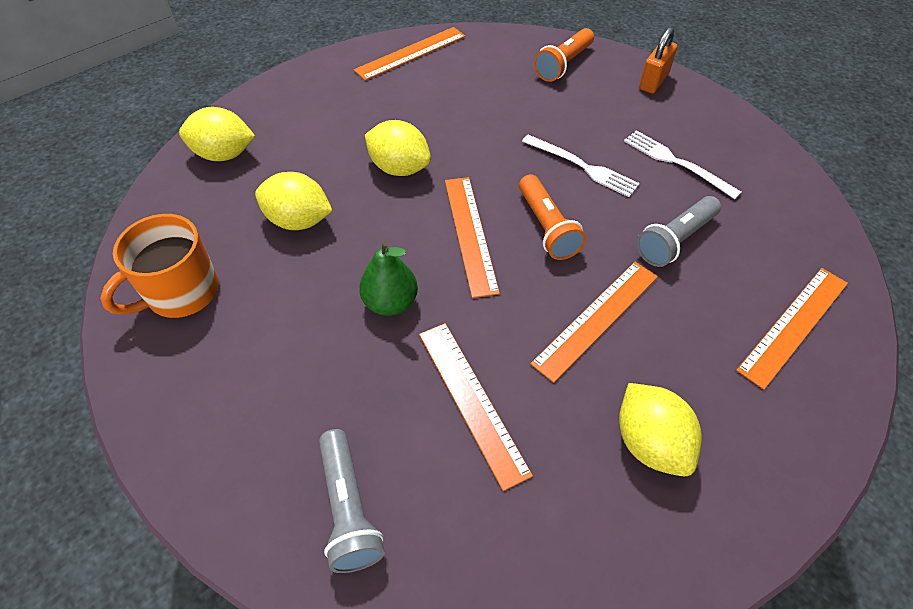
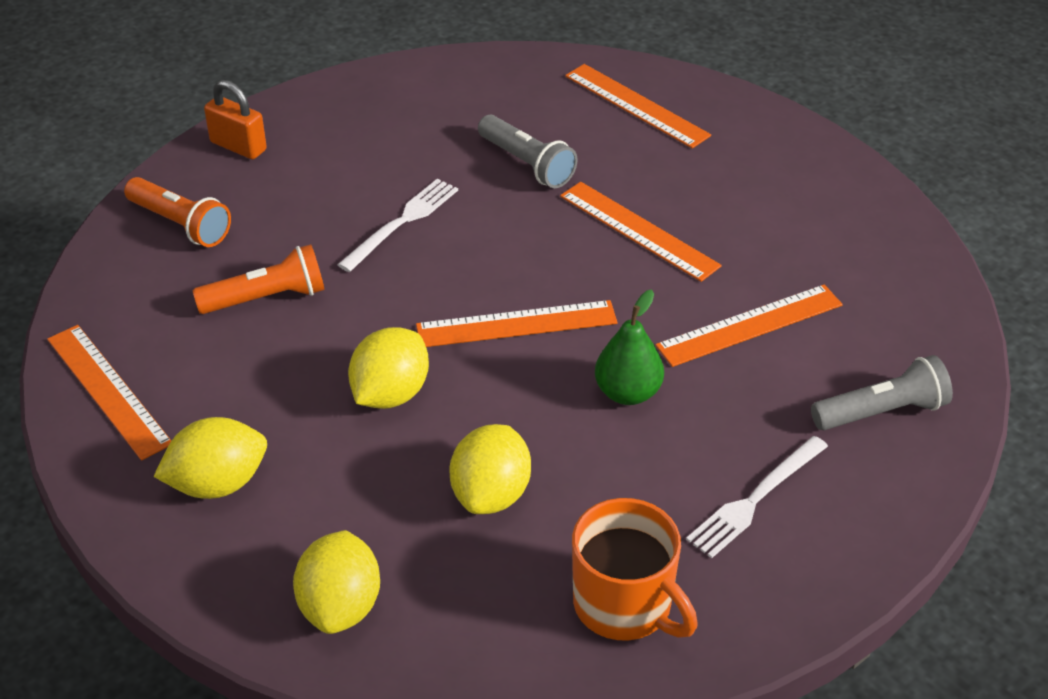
camera: 90 degrees left, 10 degrees down
orange flashlight [519,174,586,260] -> orange flashlight moved to [192,244,325,314]
yellow lemon [619,383,702,477] -> yellow lemon moved to [153,417,267,499]
white fork [624,130,742,199] -> white fork moved to [686,436,828,558]

